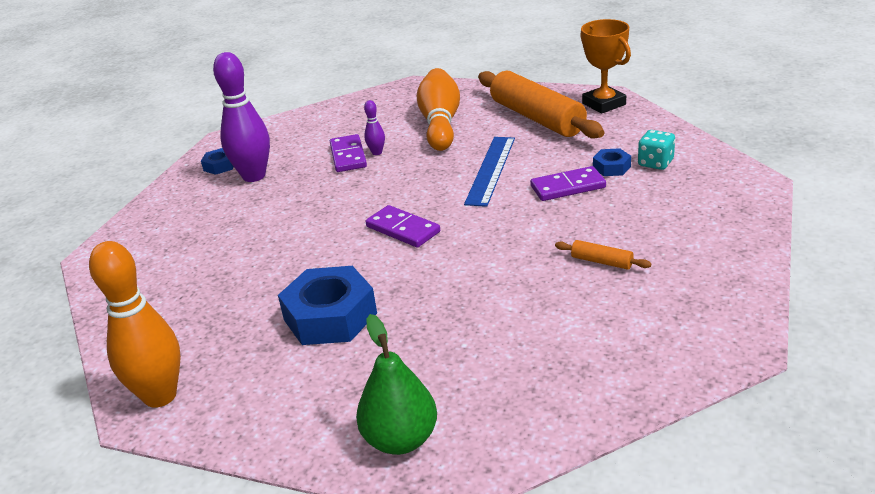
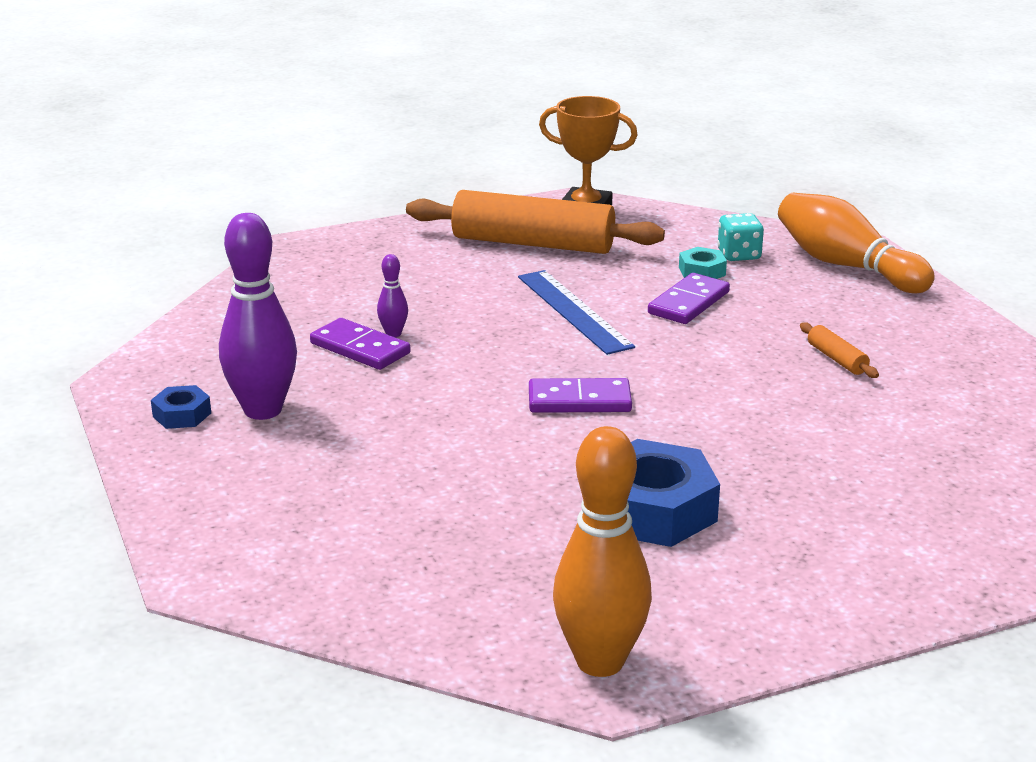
camera: 45 degrees left, 5 degrees down
green pear [356,314,437,455] -> none
orange bowling pin [416,68,460,151] -> orange bowling pin moved to [778,193,935,293]
orange rolling pin [555,240,651,270] -> orange rolling pin turned 75 degrees clockwise [800,322,879,378]
blue nut [593,148,631,176] -> turquoise nut [679,247,727,279]

